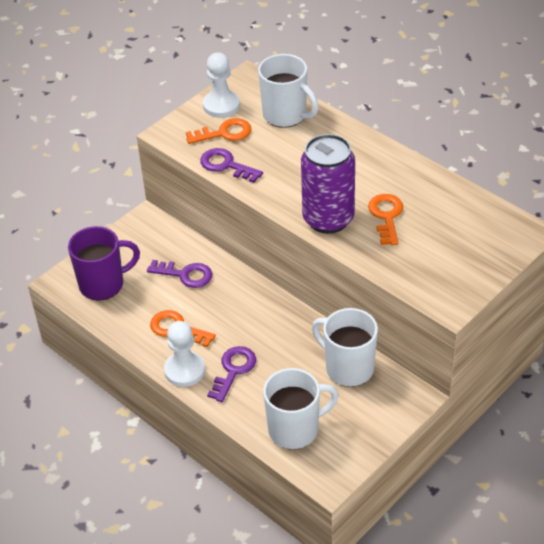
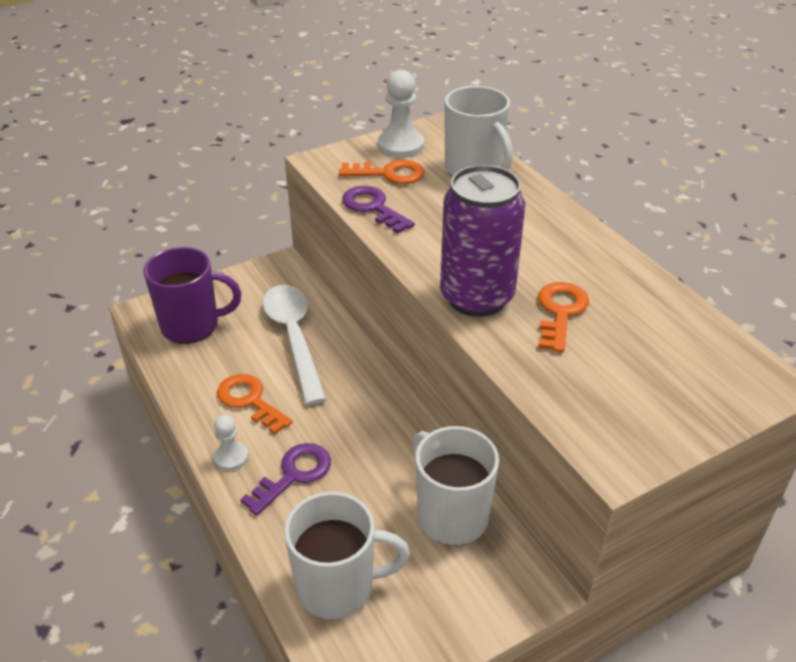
camera: 15 degrees right, 5 degrees down
purple key [147,260,213,288] -> white spoon [263,285,327,405]
white pawn [164,321,205,387] -> white pawn [213,415,248,471], size x0.60

